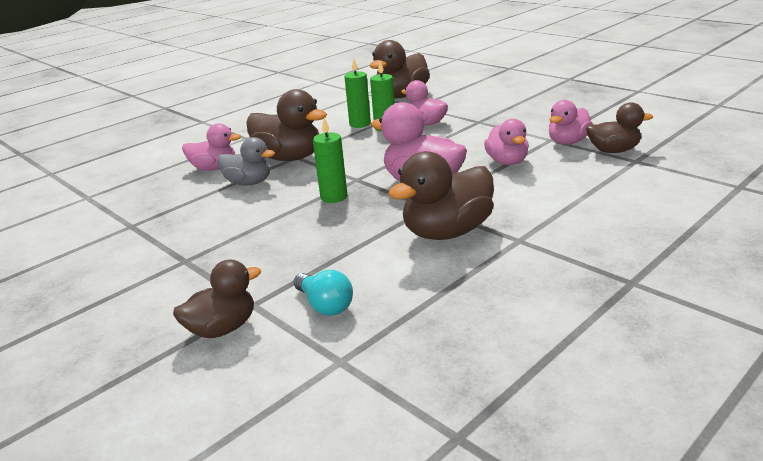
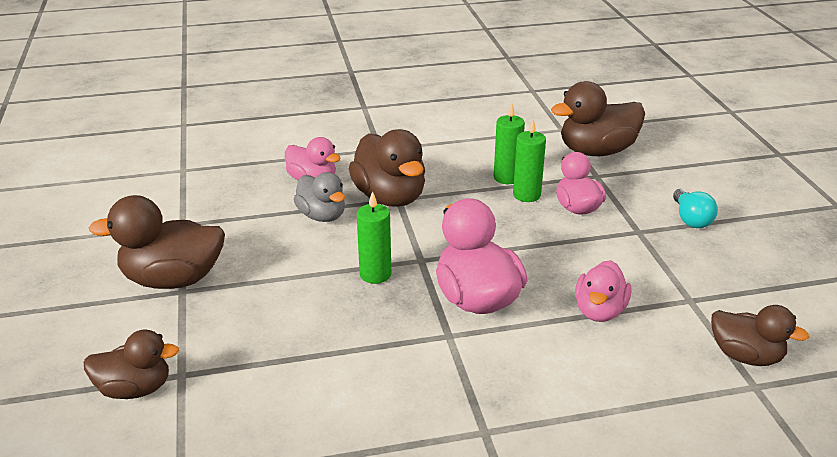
camera: 30 degrees right, 5 degrees up
turquoise light bulb [293,270,353,316] -> turquoise light bulb moved to [673,188,718,228]
brown duck [388,151,494,240] -> brown duck moved to [89,195,225,289]
pink duck [549,100,593,145] -> none

